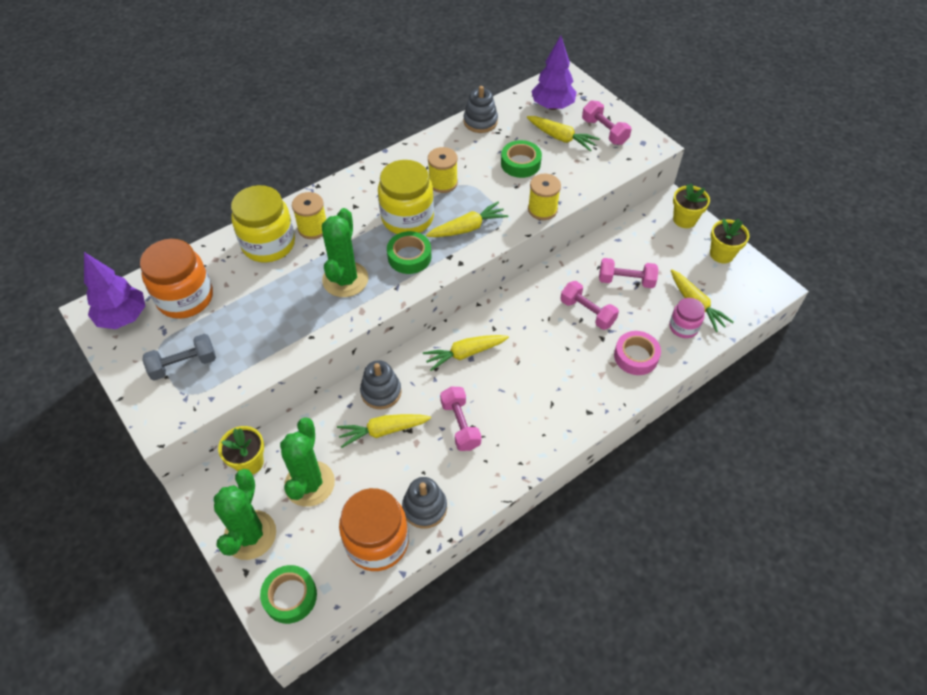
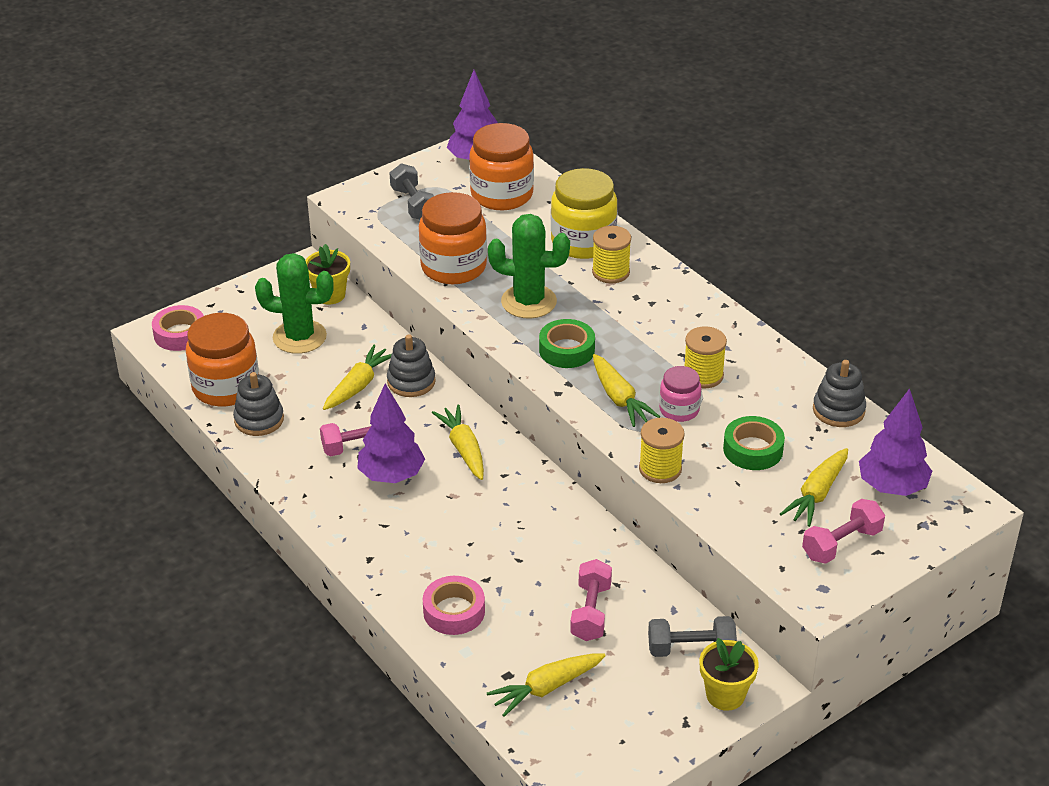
camera: 90 degrees right, 15 degrees down
green cactus [214,469,276,560] -> none
green tape [260,565,317,624] -> pink tape [152,305,204,351]
yellow carrot [337,414,431,448] -> yellow carrot turned 45 degrees clockwise [323,345,392,410]
yellow jar [378,160,434,234] -> none
pink dumbbell [560,281,619,330] -> none
pink jar [669,298,705,338] -> pink jar moved to [659,366,701,422]
yellow flower pot [710,219,750,263] -> none
none -> purple tree [357,384,425,483]
none -> orange jar [419,192,487,284]
none -> grey dumbbell [648,616,737,657]

